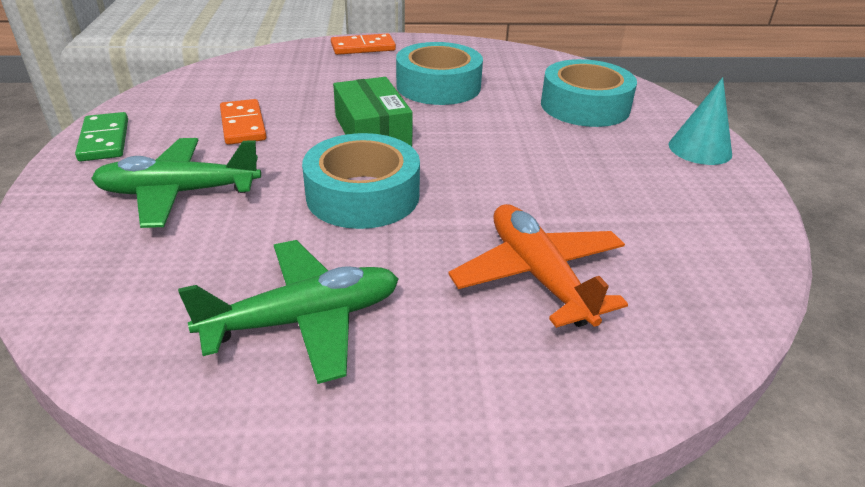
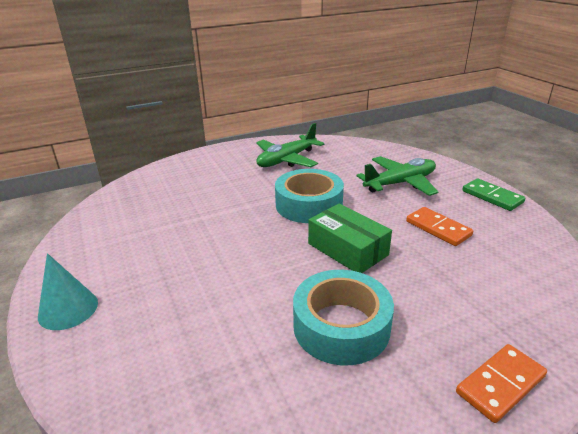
camera: 160 degrees right, 5 degrees down
orange plane [448,204,628,328] -> none
turquoise tape [541,59,637,127] -> none

